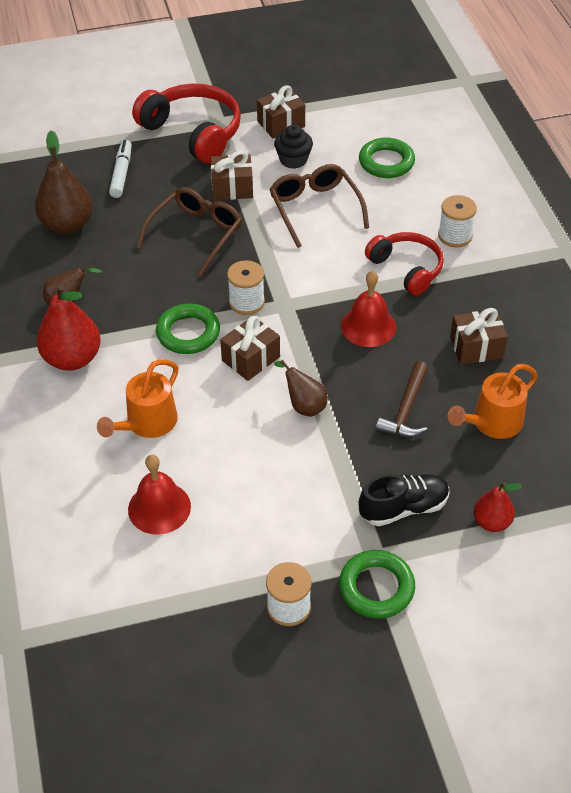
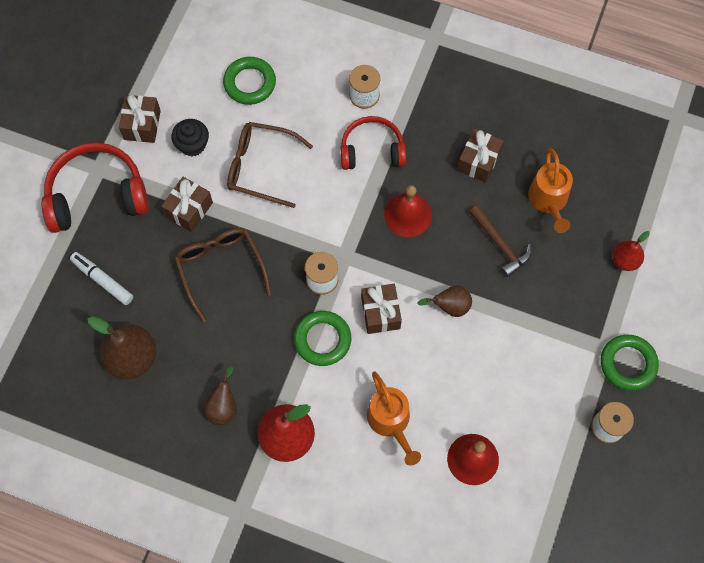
camera: 55 degrees left, 20 degrees up
black shoe [359,474,449,526] -> none

